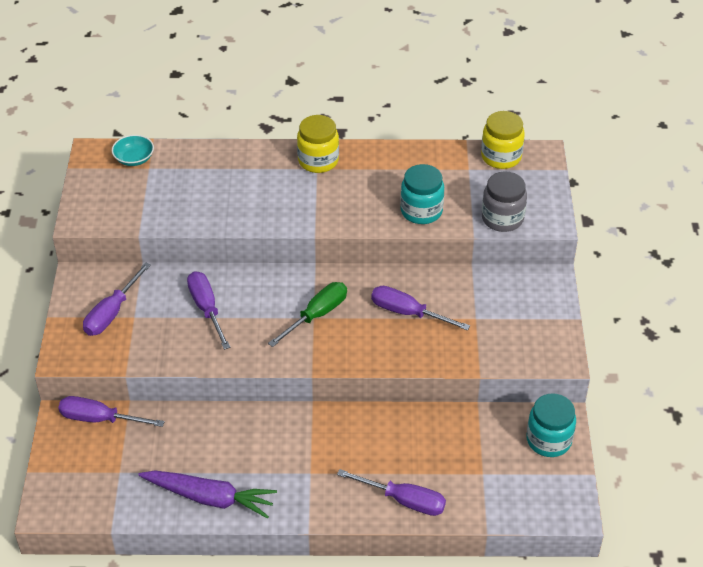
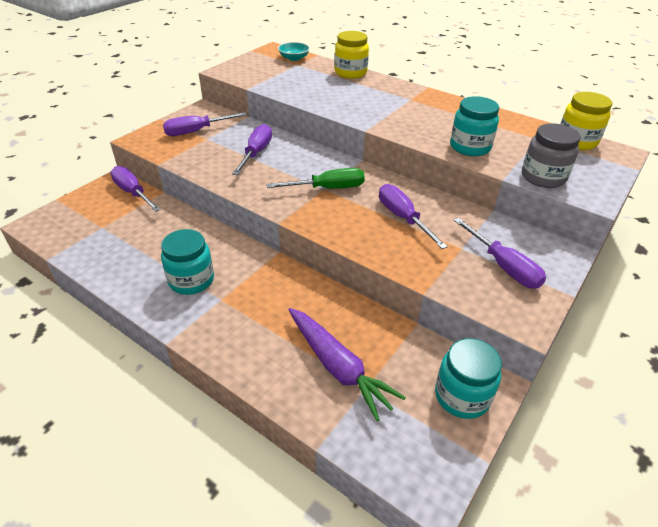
camera: 35 degrees right, 5 degrees down
purple carrot [138,471,277,519] -> purple carrot moved to [288,308,406,421]
yellow jar [297,115,339,173] -> yellow jar moved to [335,31,369,79]
purple screwdriver [337,469,446,516] -> purple screwdriver moved to [454,218,546,289]
none -> turquoise jar [161,229,214,295]

